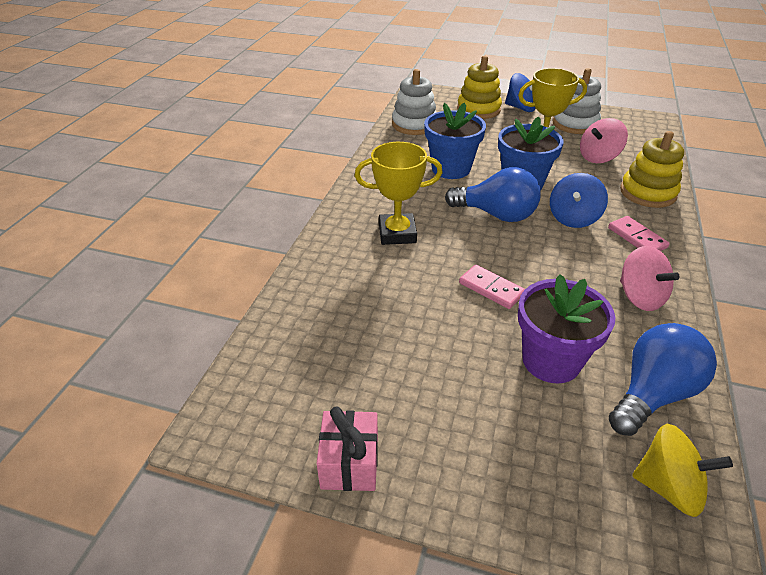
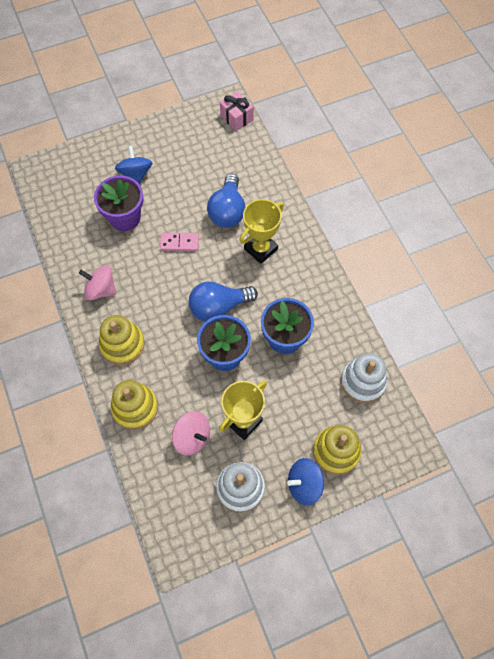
camera: 140 degrees right, 25 degrees up
pink gift [316,406,378,491] -> pink gift moved to [220,91,254,131]
blue spinning top [550,173,608,228] -> blue spinning top moved to [115,145,153,184]
pink spinning top [580,118,628,163] -> pink spinning top turned 105 degrees clockwise [172,411,210,456]
pink domino [608,216,670,251] -> yellow stacking toy [99,315,145,365]
blue light bulb [609,323,717,436] -> blue light bulb moved to [207,174,245,228]
yellow spinning top [632,424,733,517] -> none

